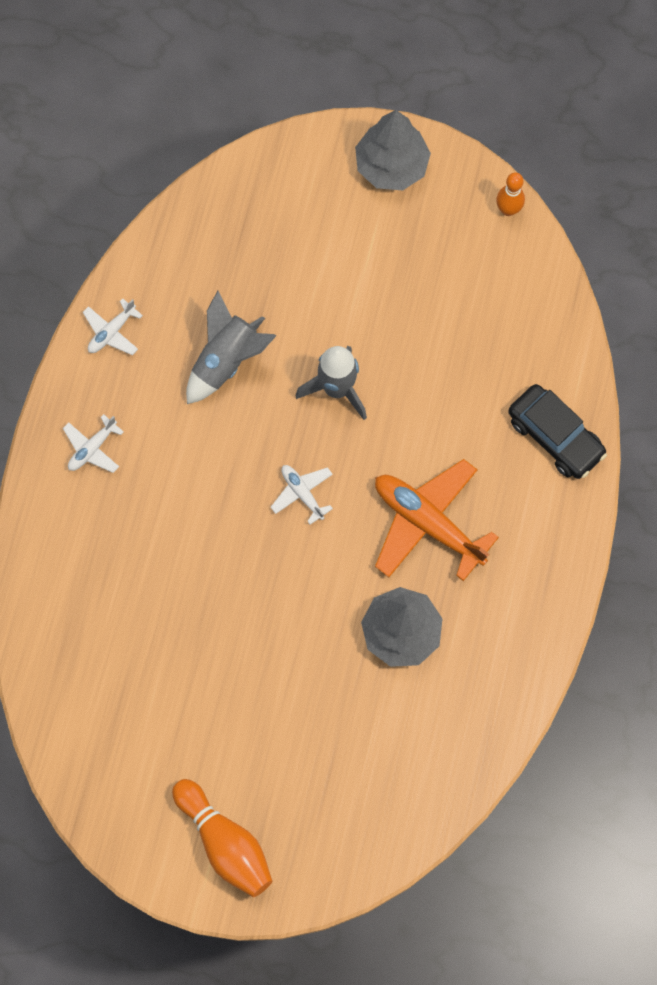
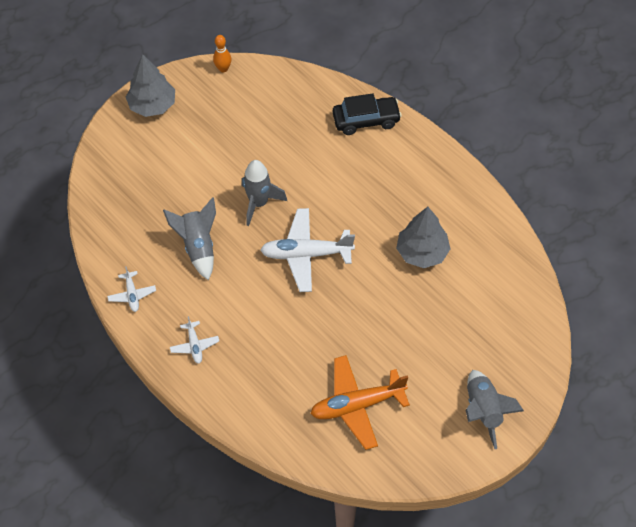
camera: 55 degrees left, 15 degrees down
orange bowling pin [172,779,272,897] -> grey rocket [465,370,524,449]
white plane [271,465,333,525] -> white plane [260,208,355,292], size x2.02
orange plane [375,459,499,581] -> orange plane moved to [310,355,410,450]

